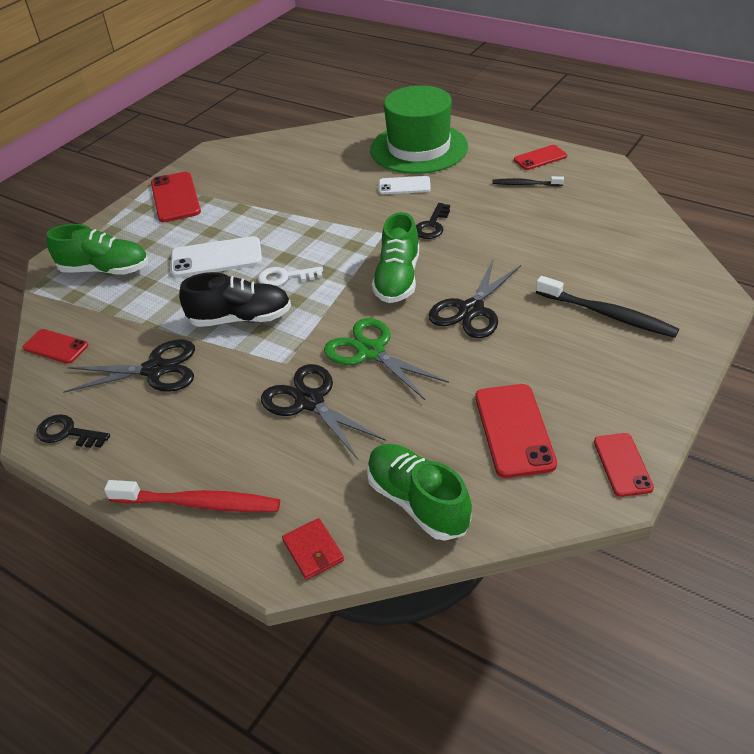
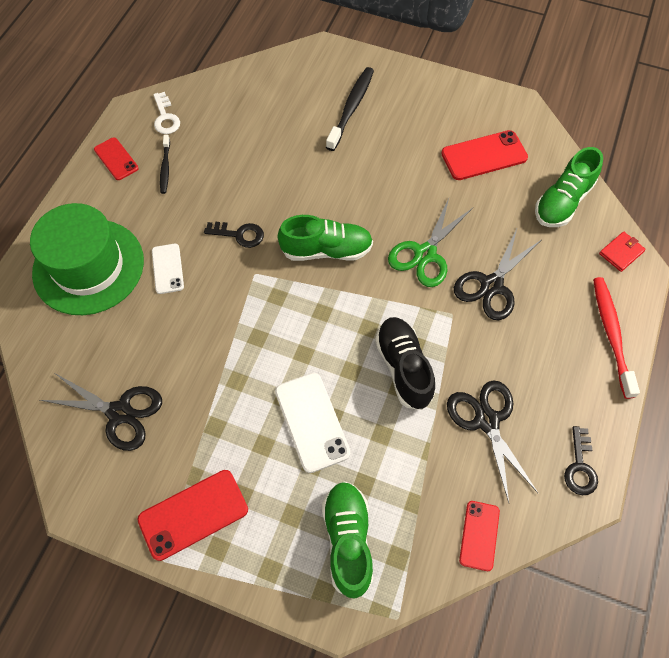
camera: 105 degrees left, 20 degrees up
white key [258,266,323,287] -> white key moved to [153,92,180,134]
black scissors [428,260,521,338] -> black scissors moved to [40,373,162,451]
red phone [594,433,654,497] -> none

